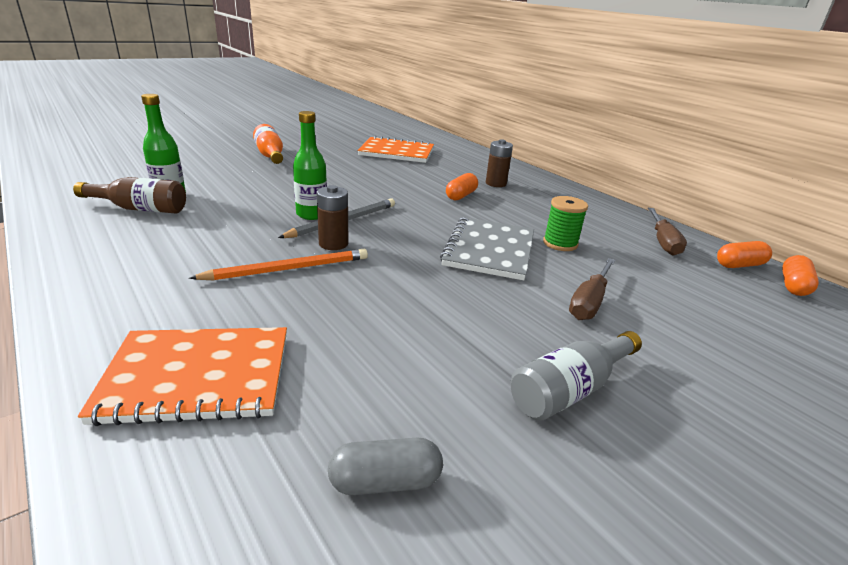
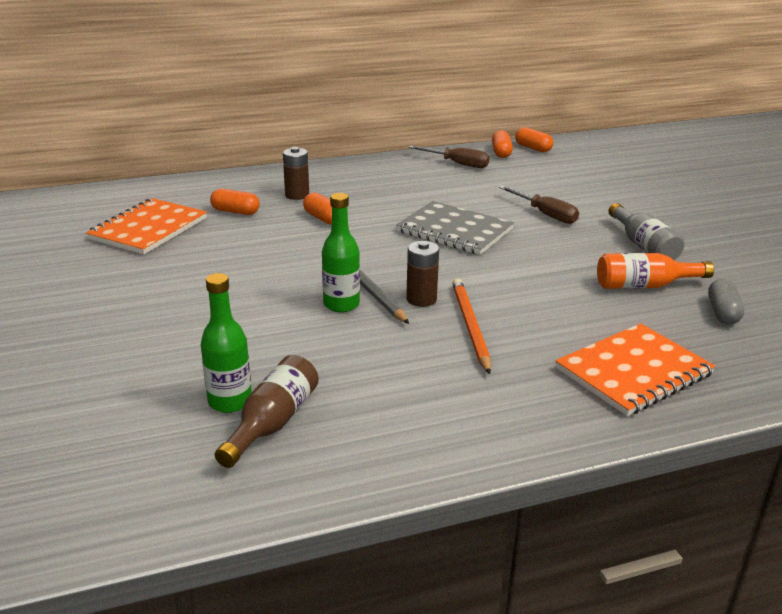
camera: 70 degrees left, 0 degrees up
orange notebook [78,327,287,426] -> orange notebook turned 45 degrees clockwise [555,323,716,416]
orange bottle [253,124,283,164] -> orange bottle moved to [597,253,714,289]
green spool [543,196,588,251] -> none
none -> orange capsule [210,189,260,215]

